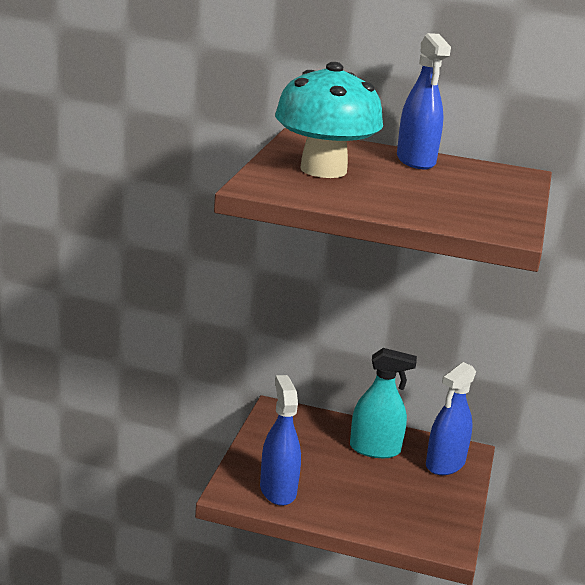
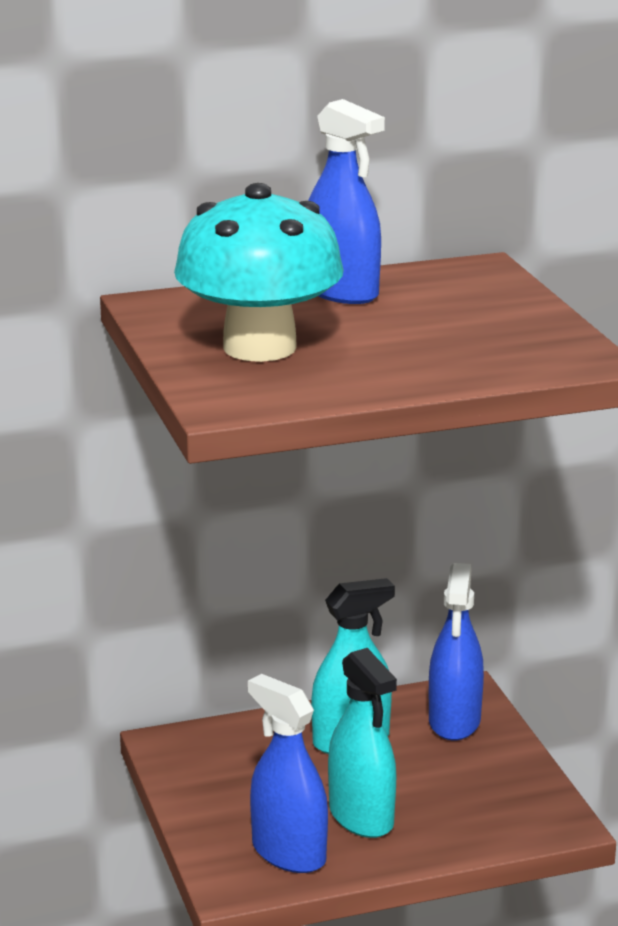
camera: 30 degrees left, 0 degrees up
none -> turquoise spray bottle [328,648,397,838]

